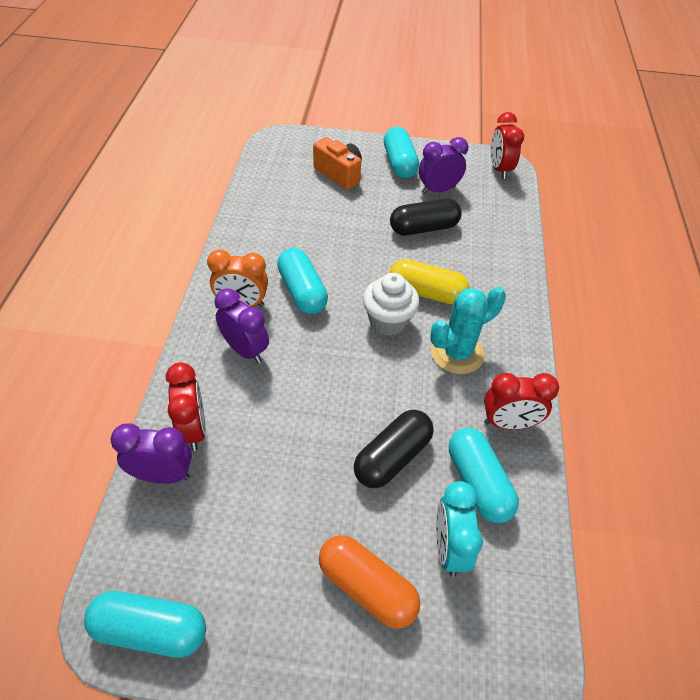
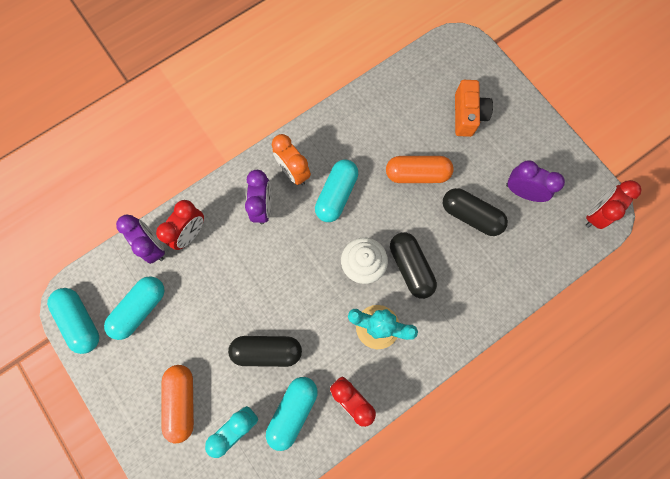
camera: 50 degrees right, 25 degrees up
turquoise capsule [384,127,419,179] -> turquoise capsule moved to [104,276,164,340]
yellow capsule [390,259,469,304] -> black capsule [390,232,437,299]
none -> orange capsule [386,156,454,183]

